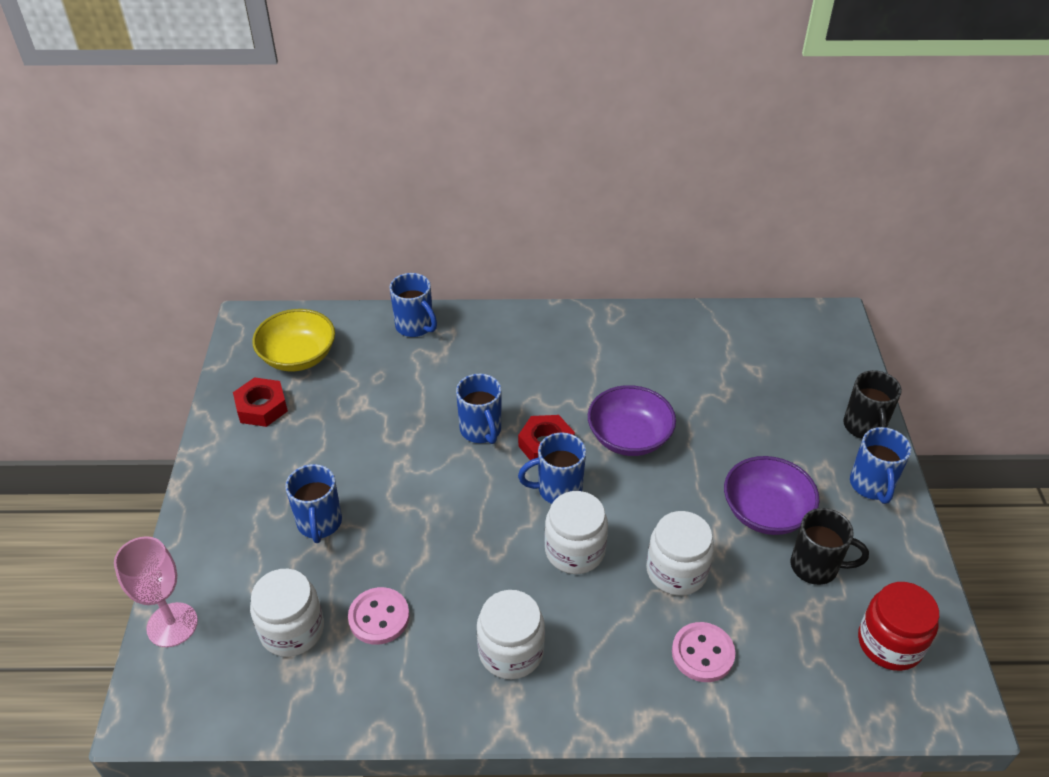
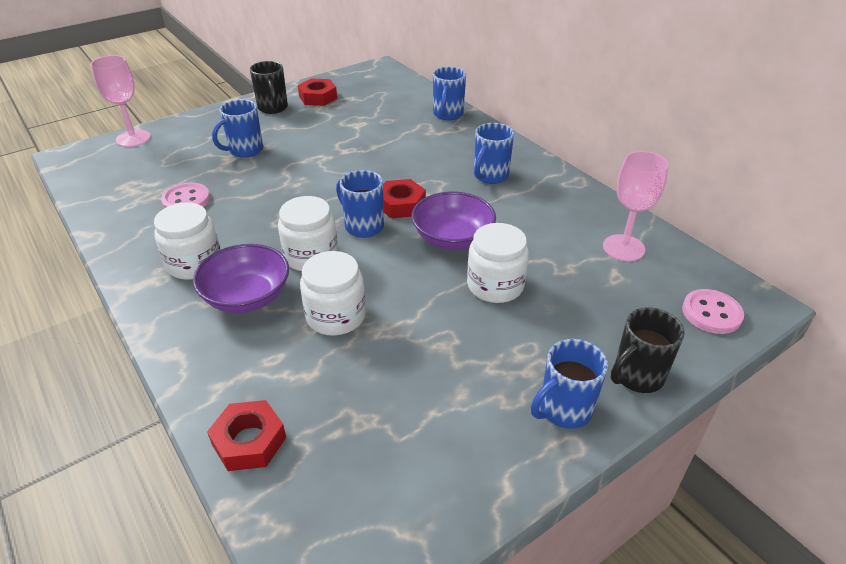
camera: 55 degrees right, 5 degrees down
white jar [250,569,324,657] -> white jar moved to [467,223,529,303]
yellow bowl [252,309,335,371] -> none
blue mug [456,373,501,444] -> blue mug moved to [474,123,514,184]
pink button [672,622,735,682] -> pink button moved to [682,289,744,334]
purple bowl [724,456,820,535] -> purple bowl moved to [193,244,289,313]
black mug [791,508,869,585] -> black mug moved to [250,61,288,114]
red jar [858,582,939,671] -> none
none -> red nut [207,400,286,471]
none -> pink goblet [603,151,669,261]

